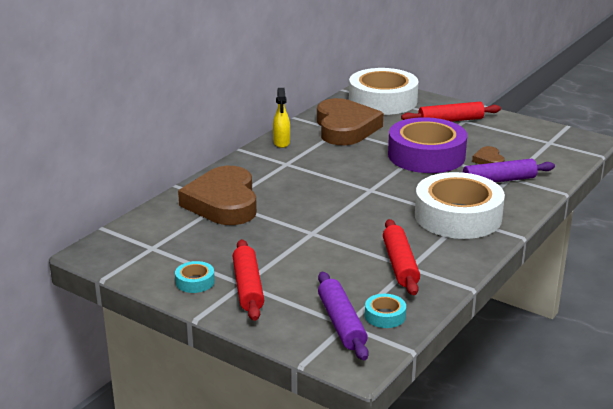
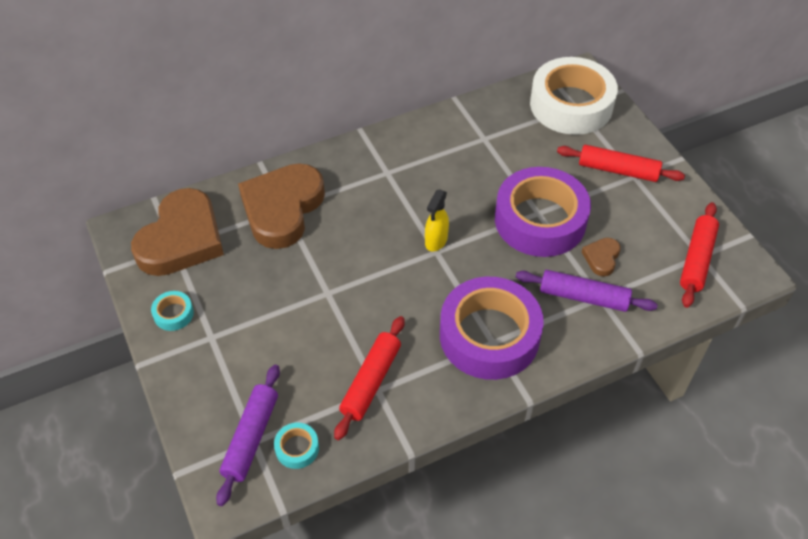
camera: 30 degrees right, 25 degrees up
red rolling pin [233,239,264,321] -> red rolling pin moved to [680,202,719,308]
yellow spray bottle [273,88,290,148] -> yellow spray bottle moved to [425,190,449,252]
brown heart [317,98,383,145] -> brown heart moved to [131,188,224,276]
white tape [415,172,505,239] -> purple tape [440,277,544,380]

